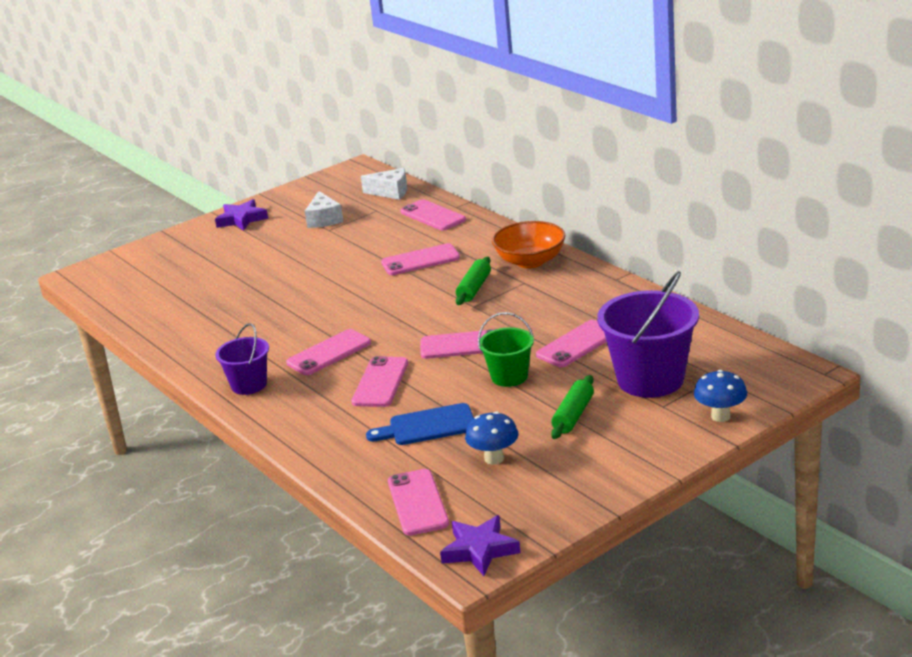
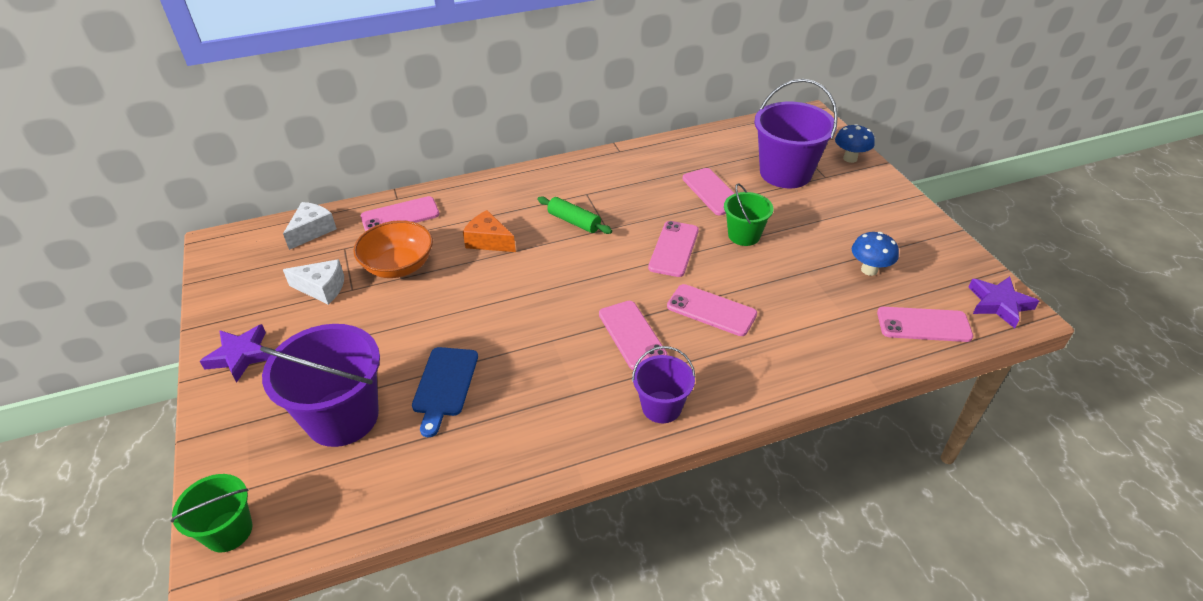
camera: 75 degrees left, 15 degrees up
blue cutting board [366,403,474,445] -> blue cutting board moved to [412,347,478,437]
pink phone [381,243,460,275] -> orange cheese [463,210,516,252]
orange bowl [492,221,566,268] -> orange bowl moved to [353,220,433,278]
green rolling pin [551,375,594,439] -> none
none -> green bucket [170,474,252,552]
none -> purple bucket [260,324,380,447]

